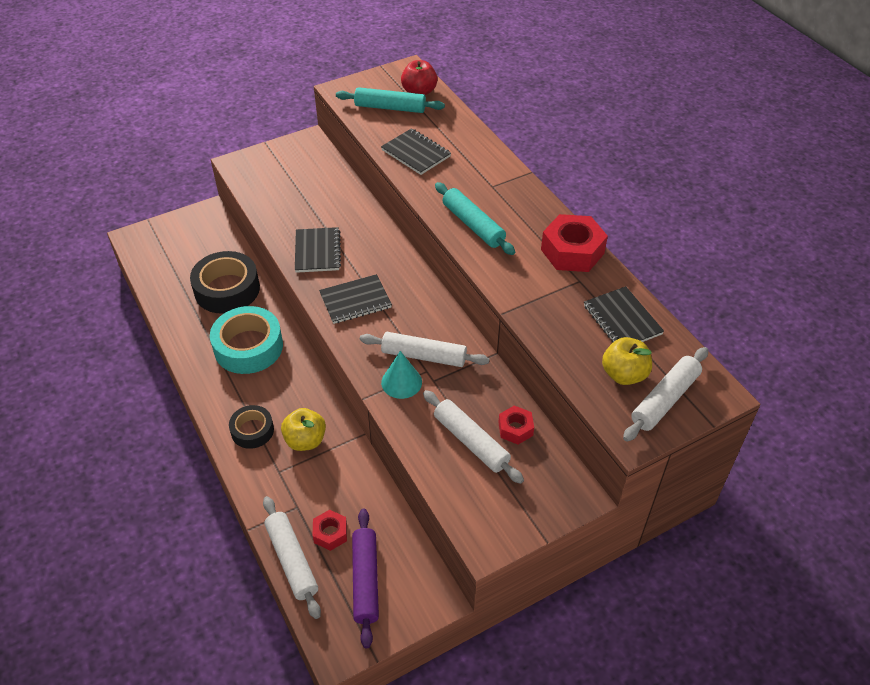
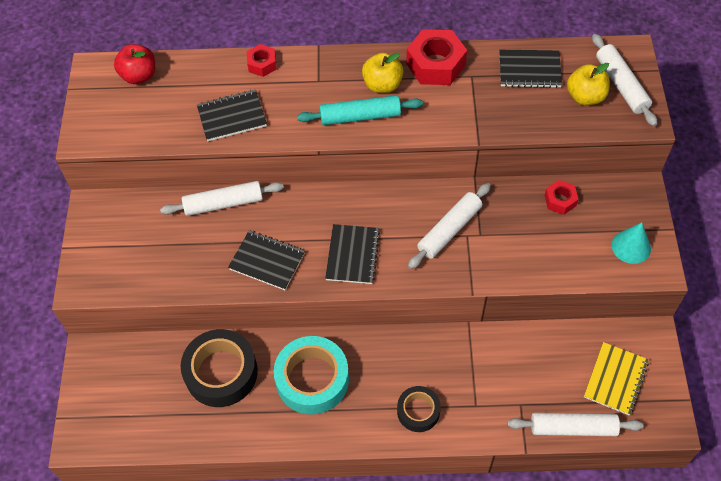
camera: 60 degrees left, 10 degrees up
yellow apple [281,408,326,451] -> yellow apple moved to [362,53,404,93]
red nut [313,510,347,551] -> red nut moved to [247,44,277,77]
turquoise rolling pin [336,87,445,113] -> none
purple rolling pin [352,509,379,648] -> yellow notebook [584,342,649,415]
turquoise cone [381,351,422,399] -> turquoise cone moved to [612,223,651,264]
white rolling pin [423,390,524,484] -> white rolling pin moved to [160,181,284,216]

